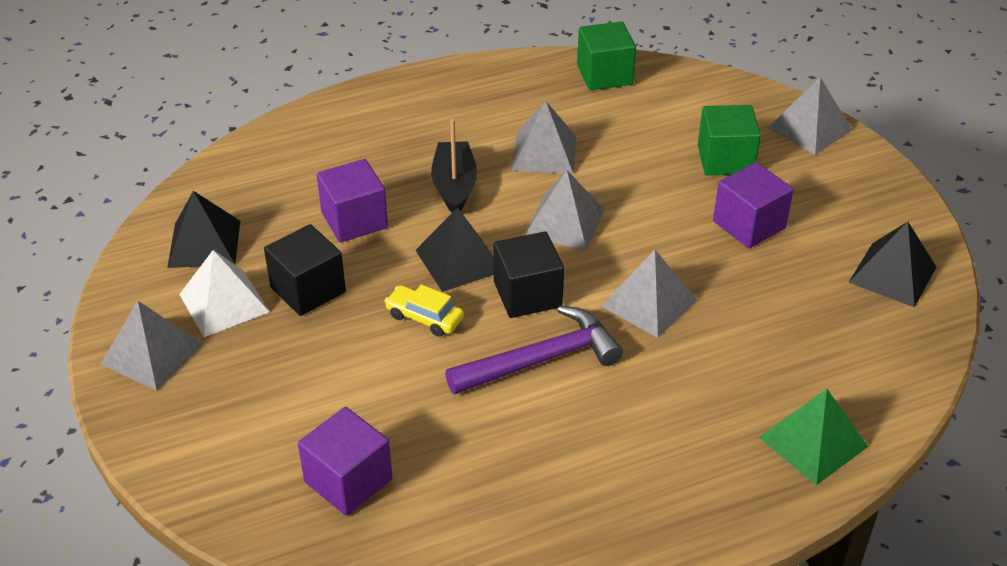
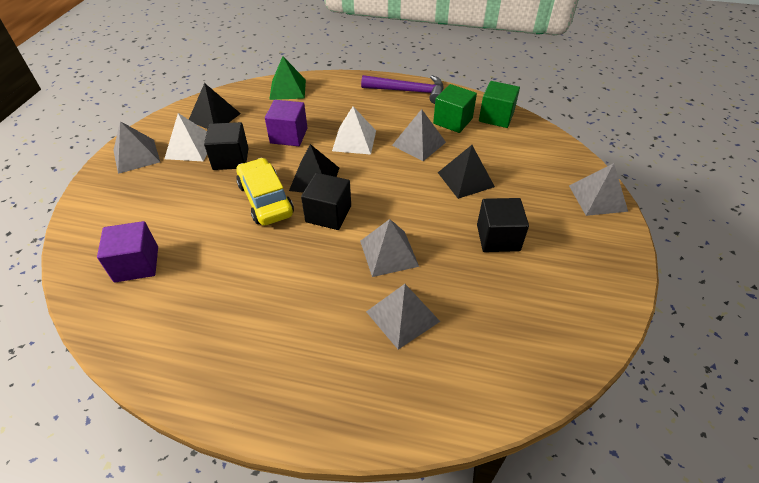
camera: 35 degrees right, 5 degrees up
yellow car [385,285,464,337] -> yellow car [236,158,294,226], size x1.77
black boat [431,119,477,213] -> white pyramid [332,106,376,155]
purple hammer [445,306,623,394] -> purple hammer moved to [361,75,444,104]
grey pyramid [524,170,605,251] -> grey pyramid moved to [366,284,440,350]
green cube [698,105,761,175] -> green cube moved to [433,84,477,133]
purple cube [713,162,794,248] -> black cube [477,198,529,252]
green pyramid [759,389,868,485] -> green pyramid moved to [269,56,306,100]
black pyramid [848,222,936,308] -> black pyramid moved to [438,145,495,199]

